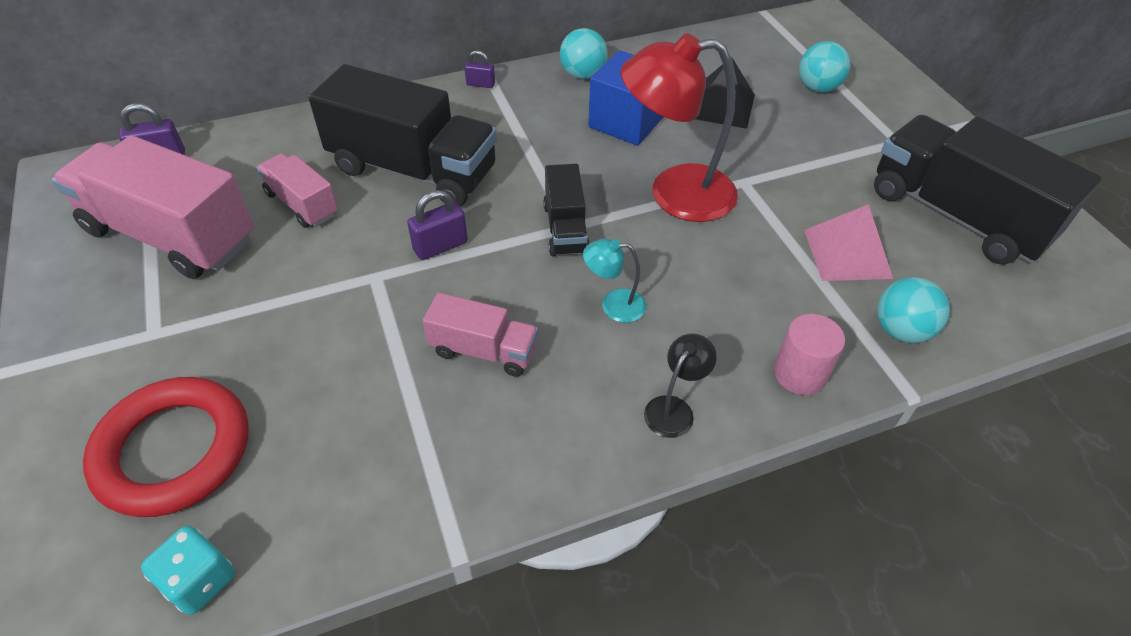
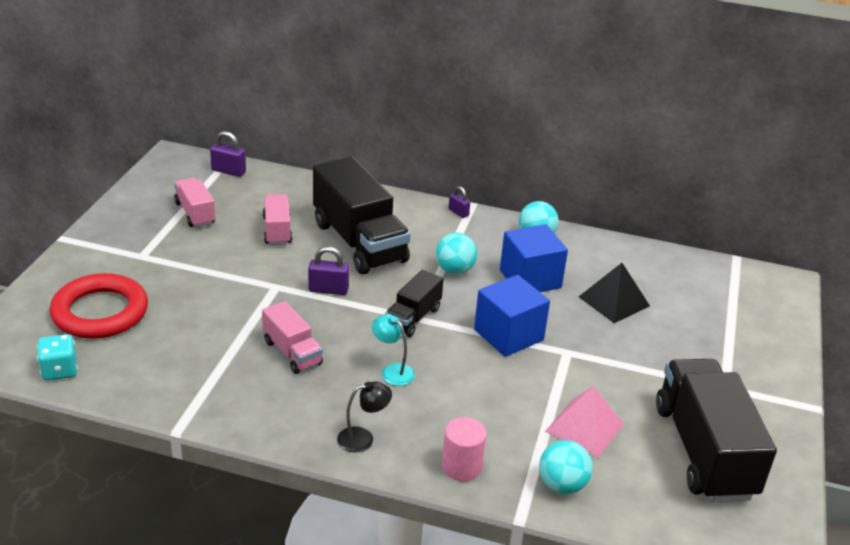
camera: 35 degrees right, 15 degrees down
pink truck [52,135,254,279] -> pink truck [174,178,215,227], size x0.51
red lamp [621,33,738,222] -> blue cube [474,275,550,357]
turquoise ball [799,41,850,92] -> turquoise ball moved to [436,233,477,274]

